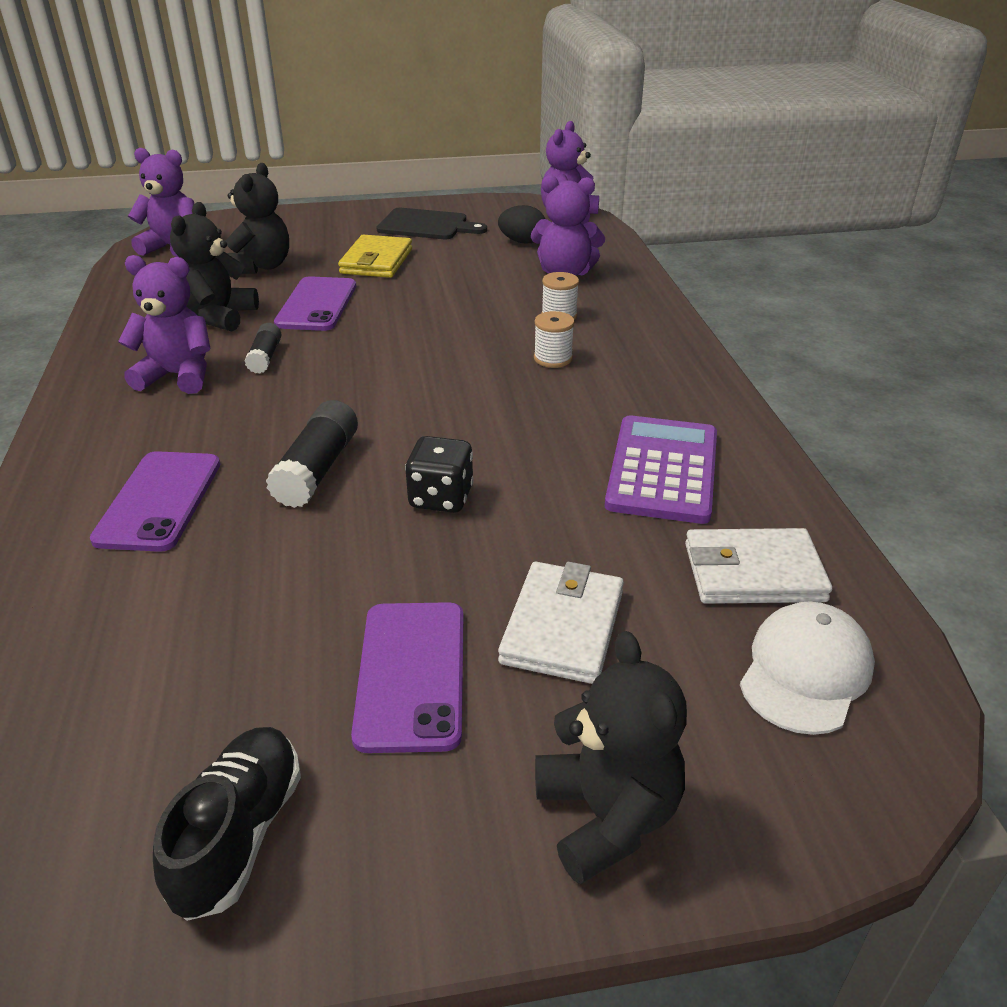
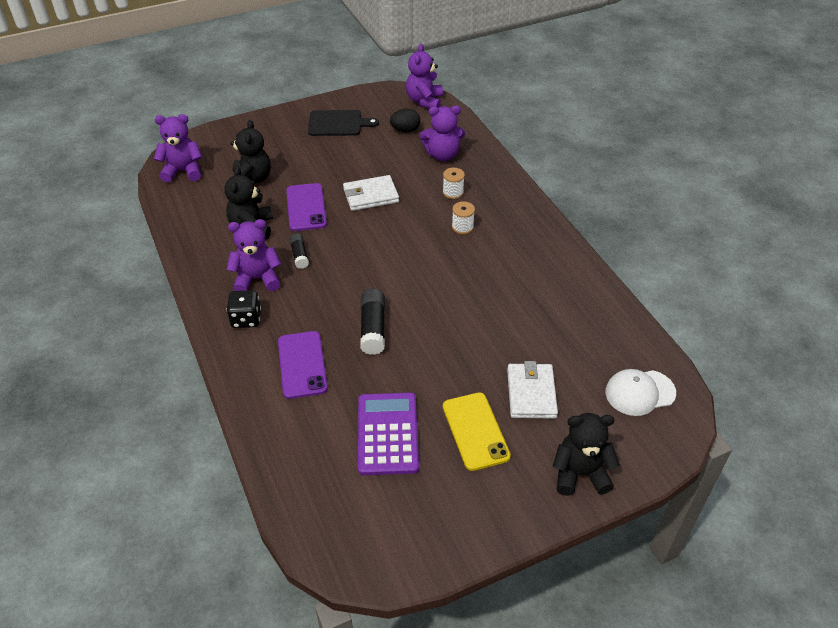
camera: 15 degrees left, 10 degrees up
black shoe [153,727,301,921] -> none
yellow wallet [338,235,412,278] -> none
purple phone [351,602,463,753] -> yellow phone [443,392,511,471]
black dice [405,436,474,513] -> black dice moved to [227,290,261,328]
black teddy bear [535,631,687,885] -> black teddy bear turned 60 degrees counterclockwise [553,413,620,496]
purple calculator [605,415,717,524] -> purple calculator moved to [358,393,419,475]
white wallet [685,528,832,604] -> white wallet moved to [343,175,399,211]
white cap [740,602,875,735] -> white cap turned 120 degrees counterclockwise [605,369,676,416]

